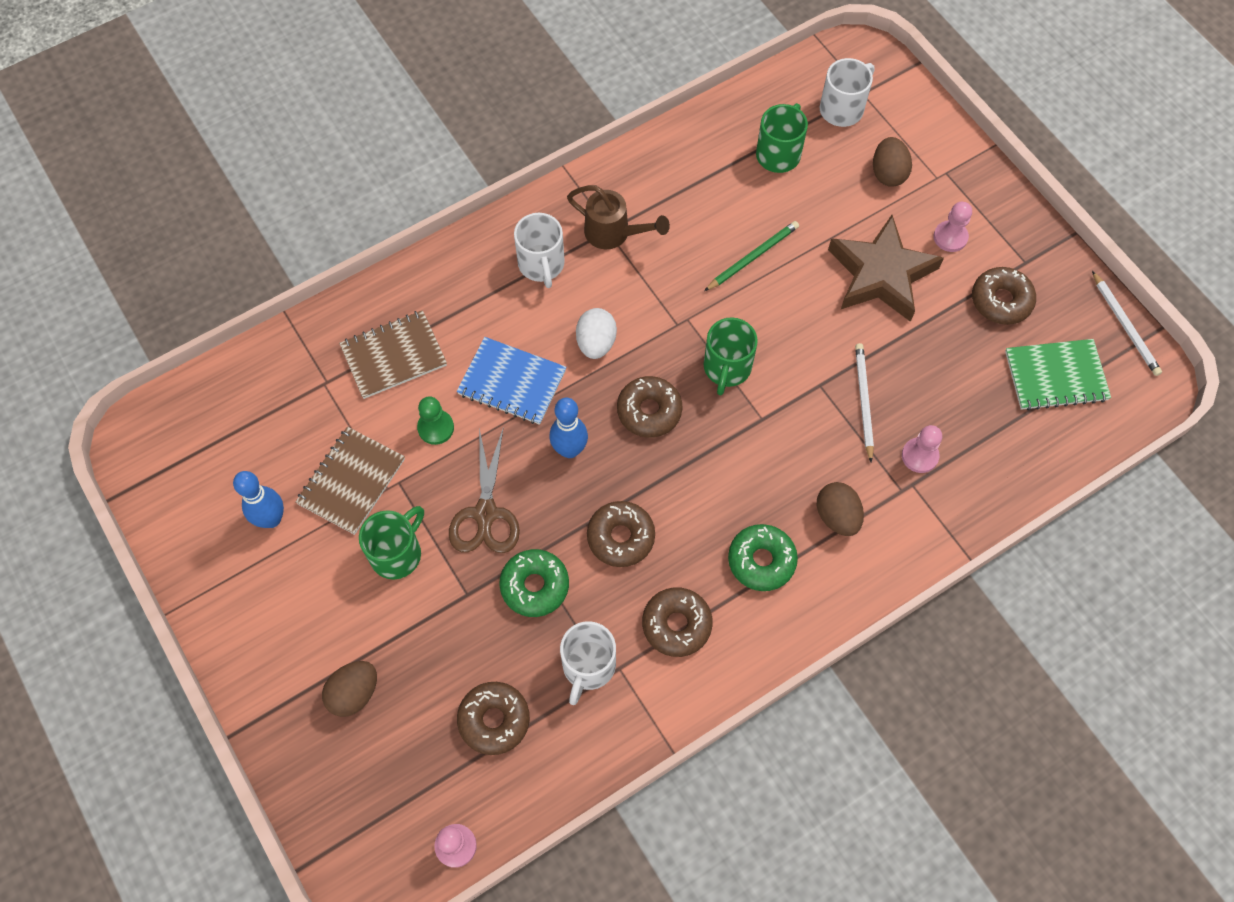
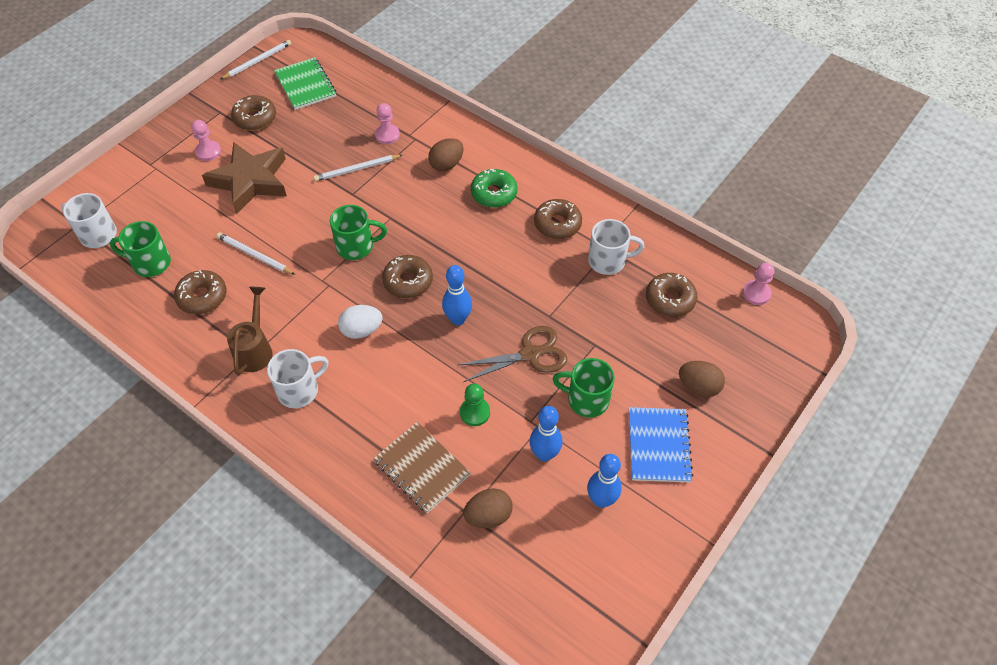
camera: 110 degrees left, 10 degrees down
brown notebook [295,427,405,535] -> blue bowling pin [529,406,562,462]
blue notebook [457,337,567,425] -> blue notebook moved to [629,407,694,482]
green donut [499,549,569,617] -> none
brown donut [587,501,655,567] -> brown donut moved to [174,270,227,314]
green pencil [704,221,799,291] -> white pencil [216,232,295,275]
brown egg [873,137,912,187] -> brown egg moved to [463,488,513,528]

